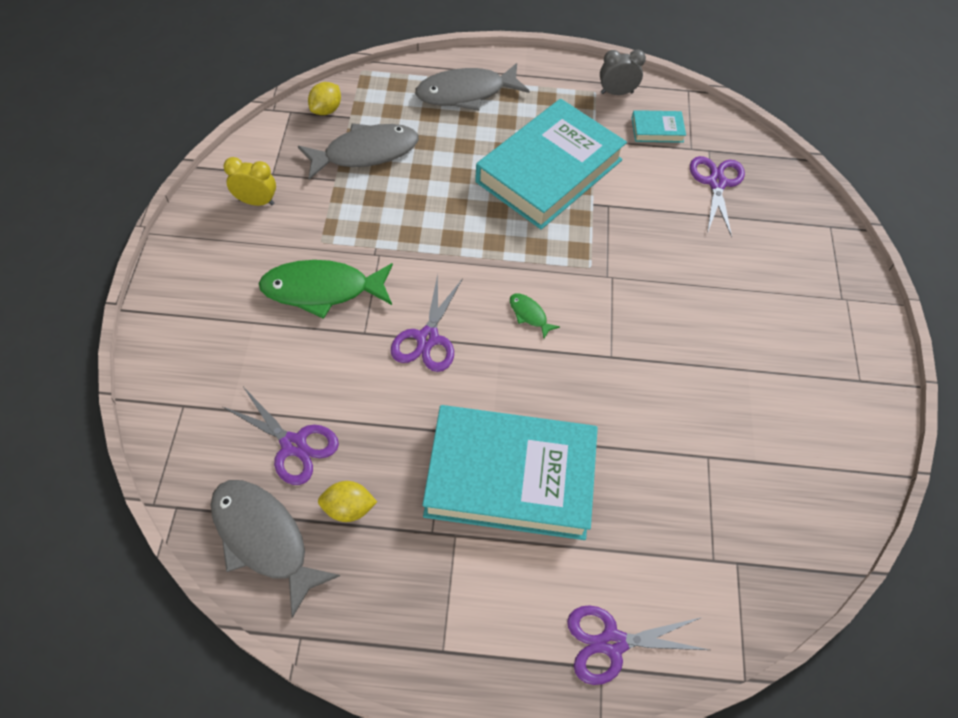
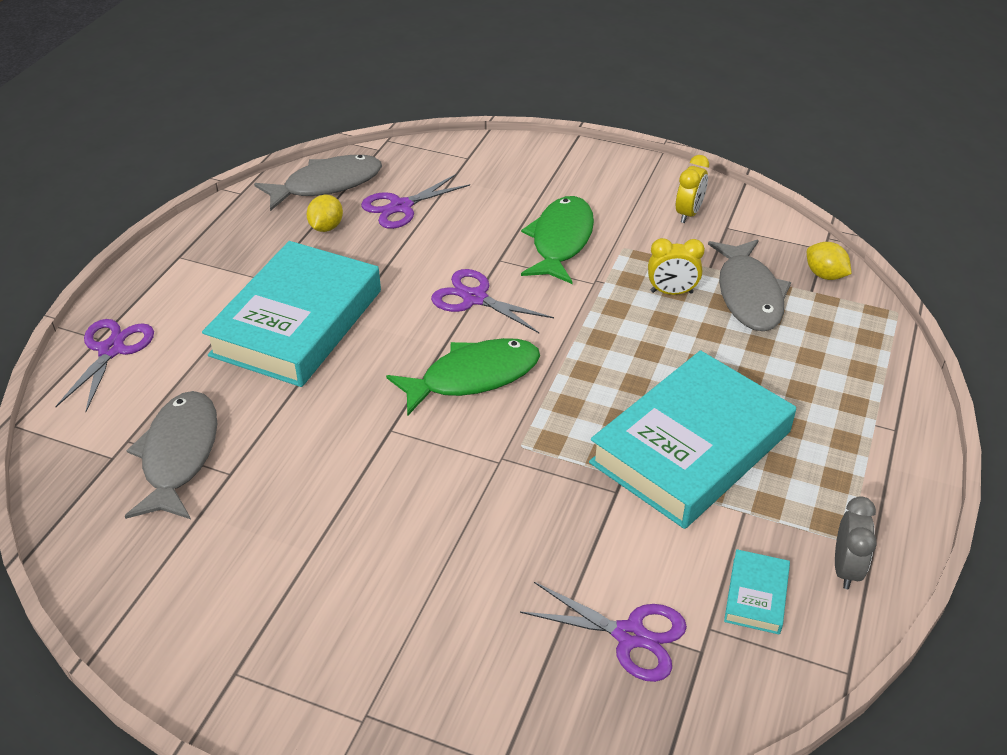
camera: 110 degrees right, 15 degrees down
grey fish [415,63,530,111] -> grey fish moved to [125,391,217,519]
turquoise book [475,99,627,229] -> turquoise book turned 75 degrees clockwise [589,350,796,529]
green fish [510,293,560,338] -> green fish [386,338,540,416], size x2.26
none -> yellow clock [648,238,705,295]

